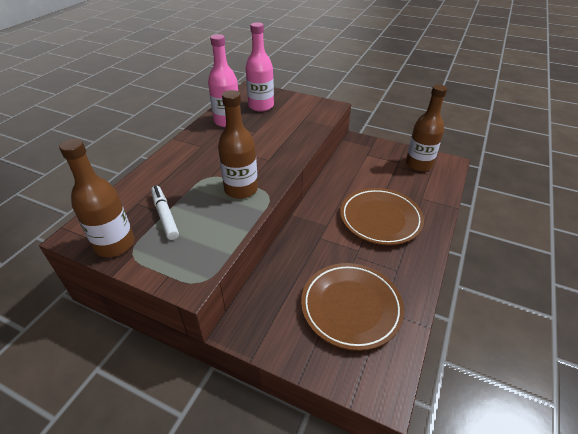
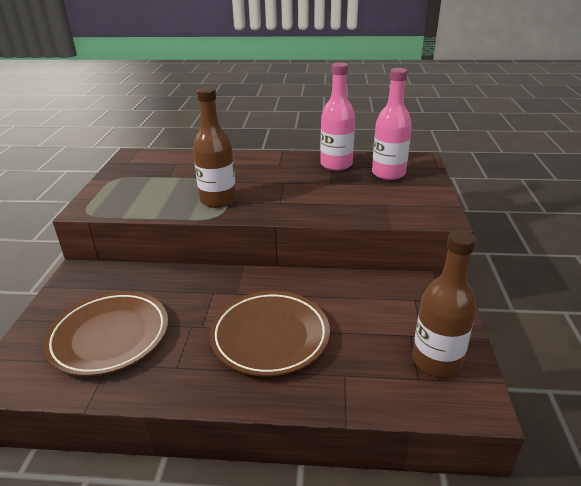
camera: 70 degrees right, 10 degrees down
brown bottle [59,139,134,257] -> none
white marker [151,186,179,240] -> none

